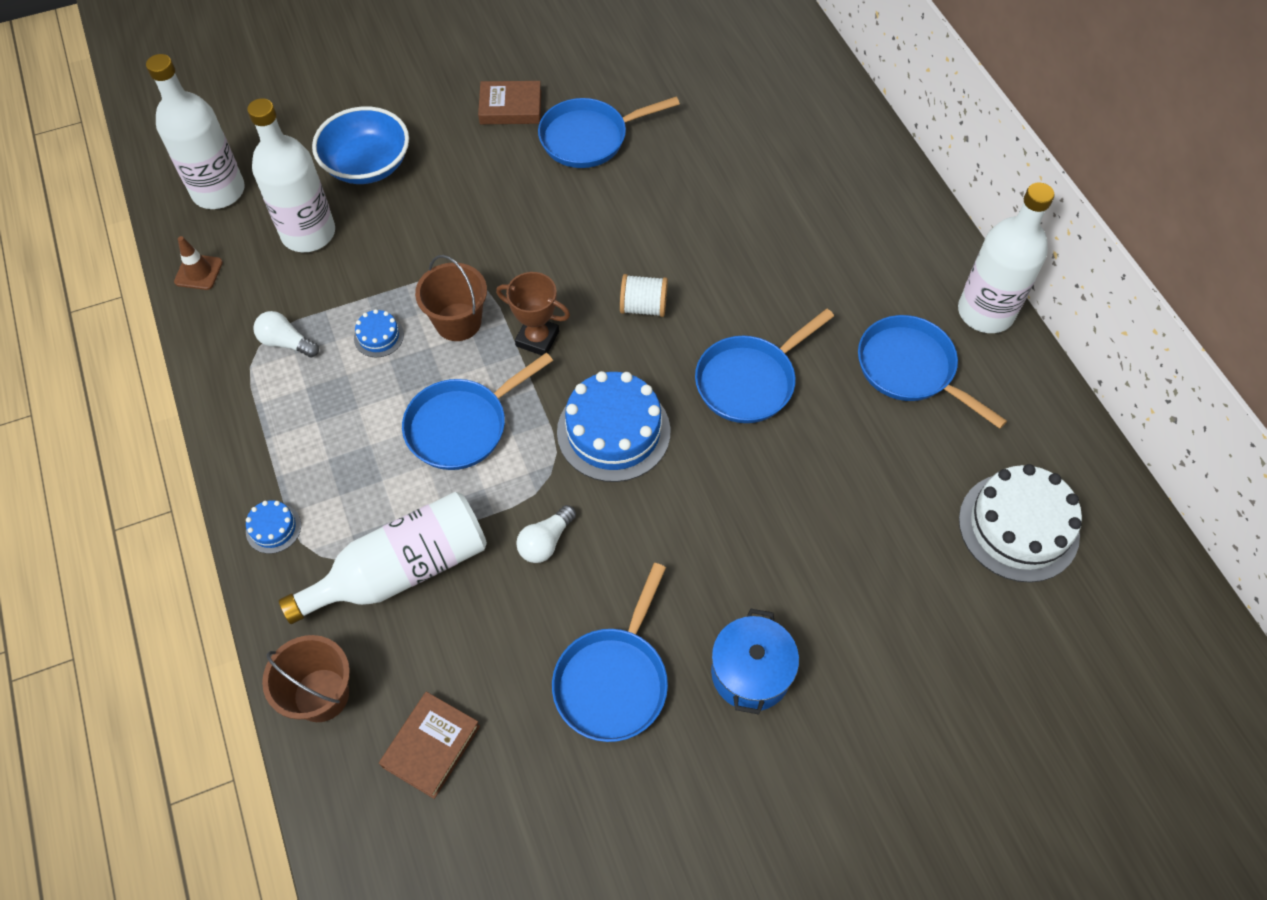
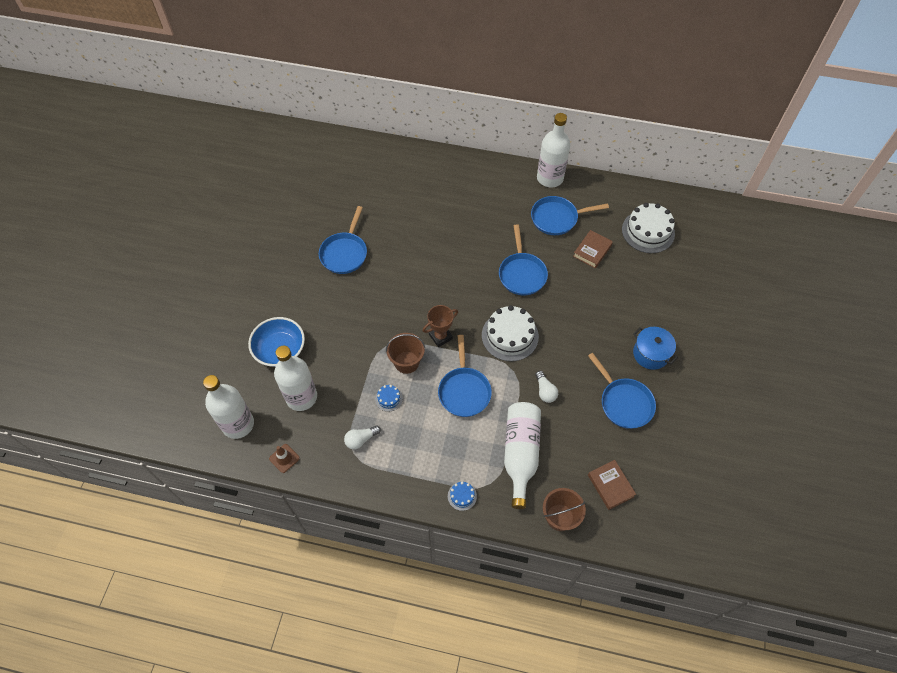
camera: 55 degrees left, 0 degrees up
brown book [478,81,541,124] -> brown book moved to [573,230,613,269]
blue cake [557,371,670,482] -> white cake [482,305,539,361]
white spool [620,274,668,317] -> none

